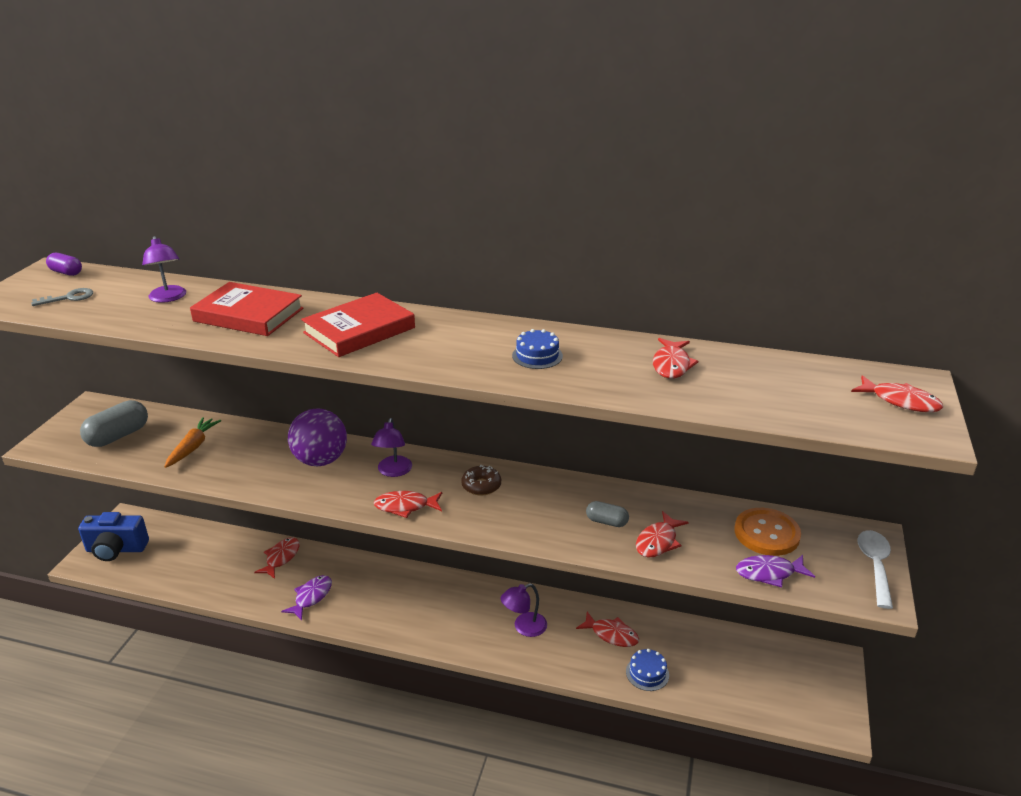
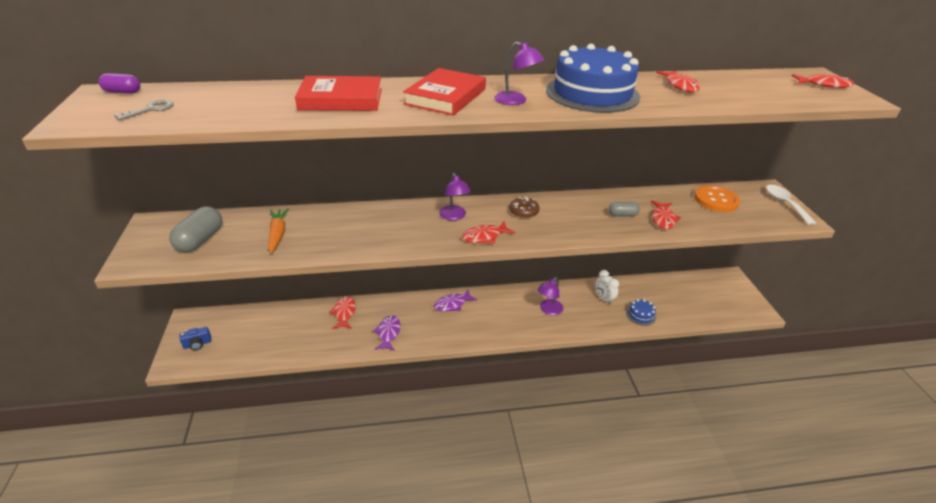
camera: 25 degrees left, 5 degrees up
blue camera [78,512,149,561] -> blue camera [179,327,212,350], size x0.52
purple lamp [142,236,186,303] -> purple lamp moved to [494,42,544,105]
purple ball [288,408,347,467] -> none
blue cake [512,329,563,369] -> blue cake [546,44,640,113], size x2.41
red fish [576,612,639,647] -> white clock [595,270,619,305]
purple fish [736,555,815,587] -> purple fish moved to [434,290,477,311]

